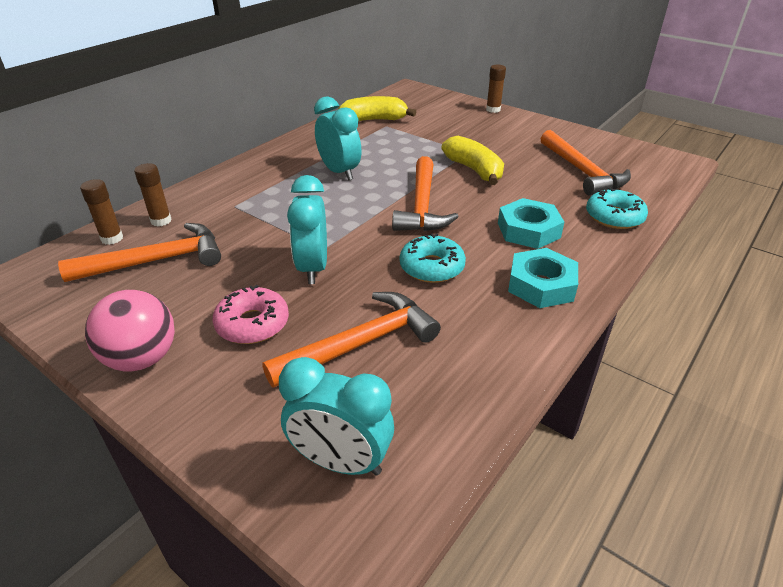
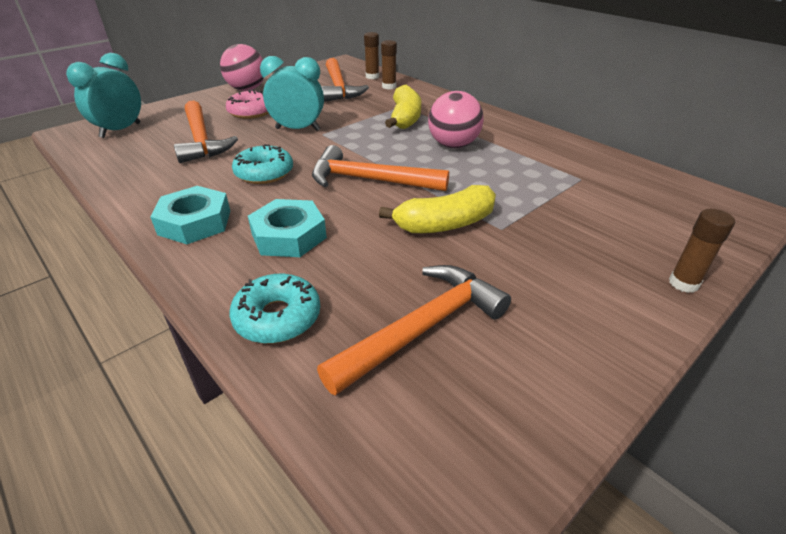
camera: 100 degrees right, 0 degrees up
turquoise clock [314,96,361,181] -> pink ball [428,91,484,148]
yellow banana [338,96,416,121] -> yellow banana moved to [385,84,421,129]
orange hammer [541,130,631,196] -> orange hammer turned 150 degrees clockwise [317,265,511,396]

